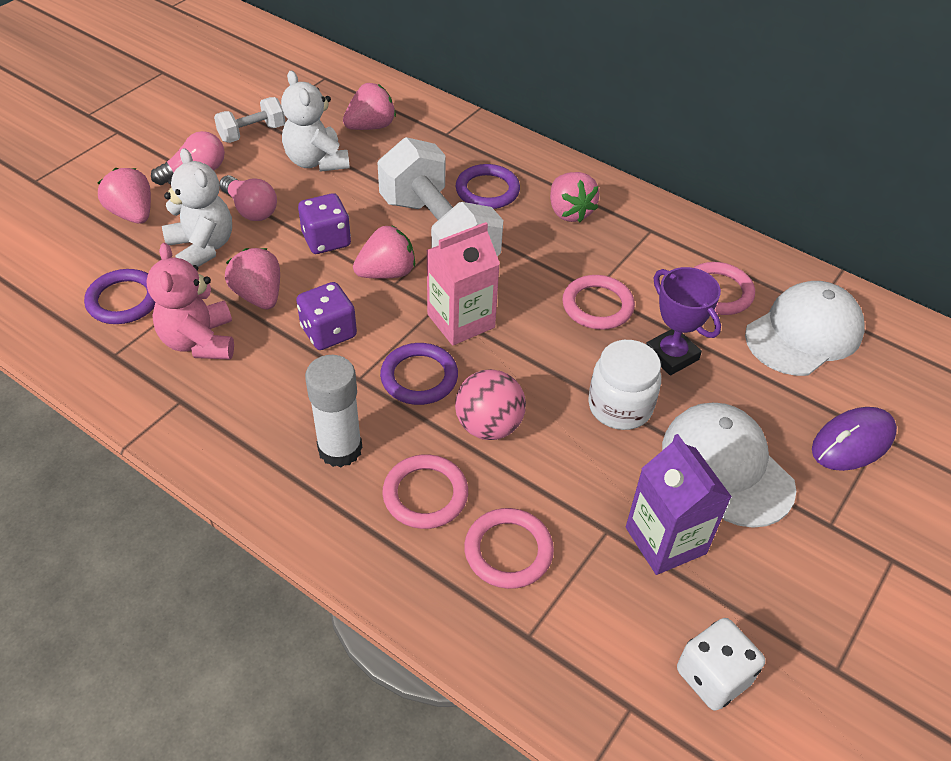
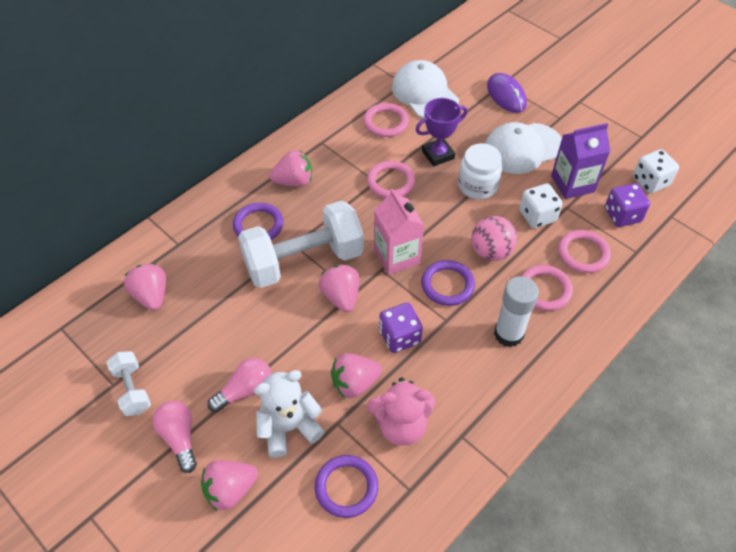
camera: 80 degrees left, 5 degrees up
white teddy bear [281,71,350,172] -> none
purple dice [298,193,351,254] -> purple dice moved to [605,183,650,227]
none -> white dice [519,183,563,228]

